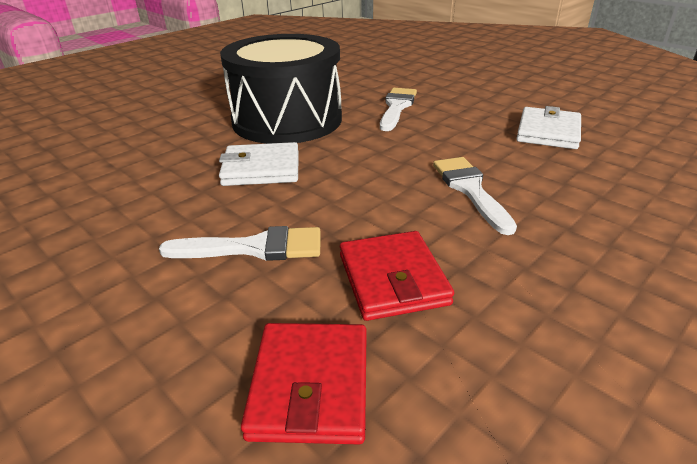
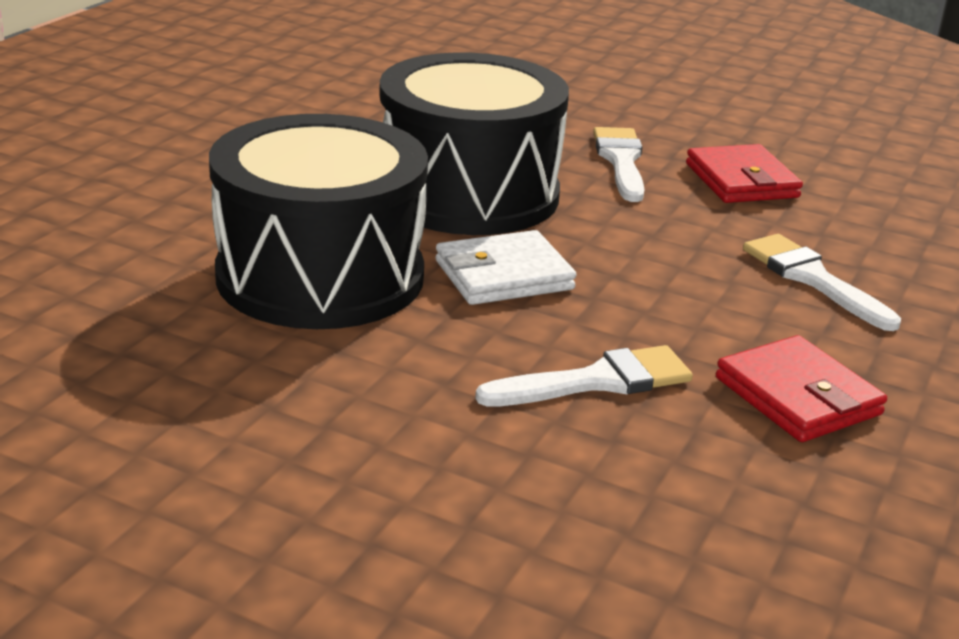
camera: 20 degrees left, 5 degrees down
red wallet [241,323,367,444] -> red wallet moved to [686,144,803,203]
white wallet [516,106,581,149] -> none
none -> black drum [209,114,428,329]

